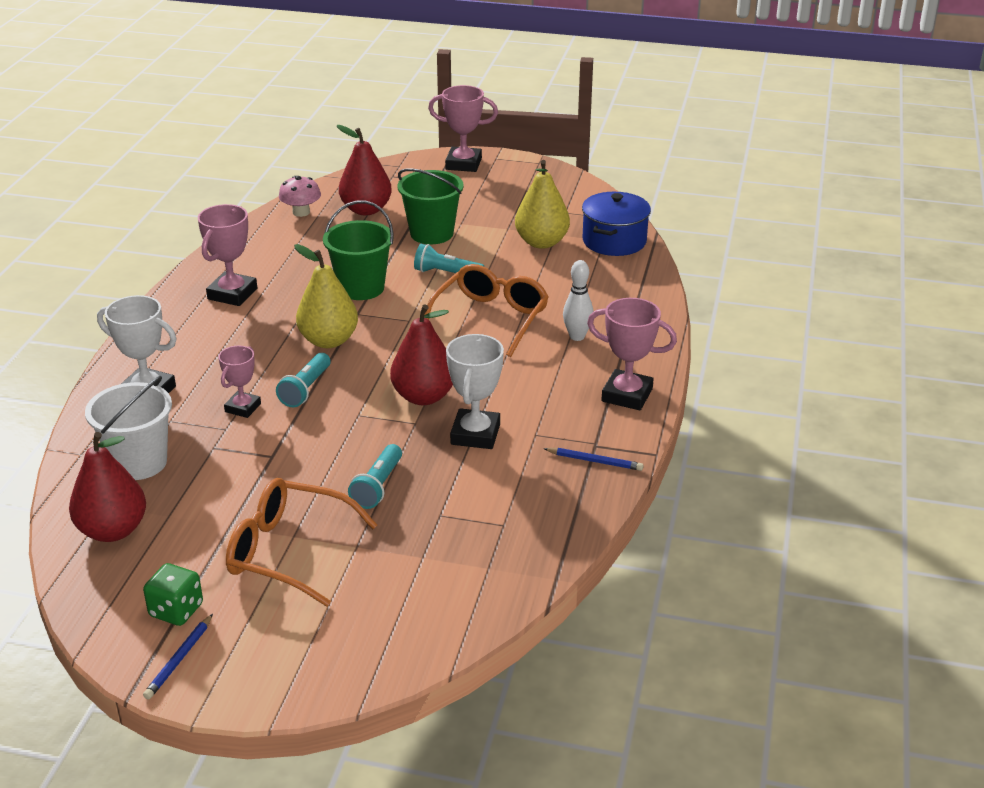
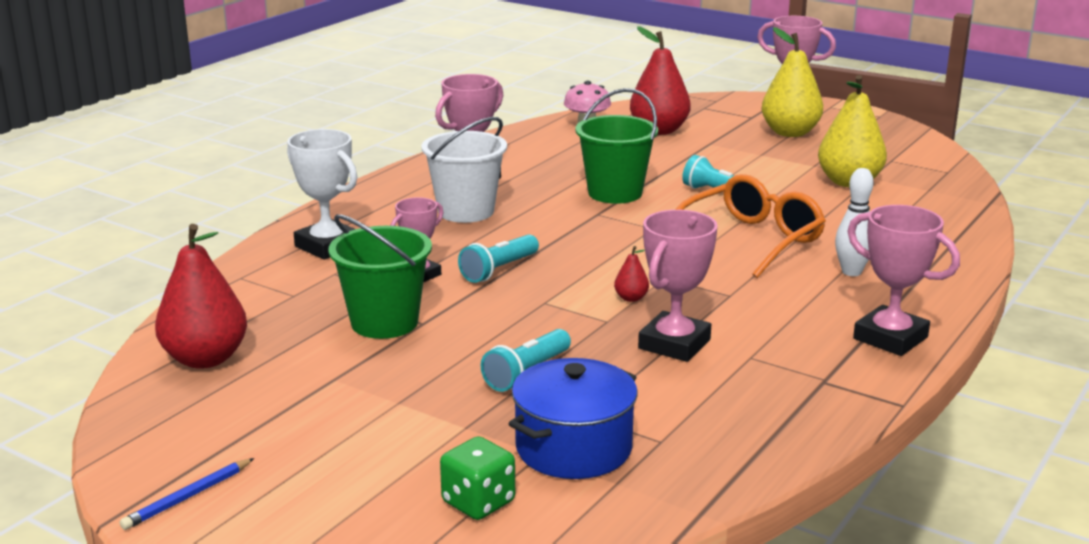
camera: 20 degrees right, 10 degrees down
white bucket [85,376,172,480] -> white bucket moved to [421,117,507,223]
green dice [143,563,203,626] -> green dice moved to [440,436,515,520]
orange glasses [226,478,377,607] -> none
yellow pear [294,244,358,348] -> yellow pear moved to [761,27,823,137]
red pear [390,304,453,405] -> red pear [614,246,649,302], size x0.43
green bucket [398,168,464,244] -> green bucket moved to [328,214,432,339]
white trophy [446,334,504,449] -> pink trophy [638,210,718,362]
blue pencil [543,448,644,471] -> none
blue pot [582,192,651,256] -> blue pot moved to [509,358,638,479]

